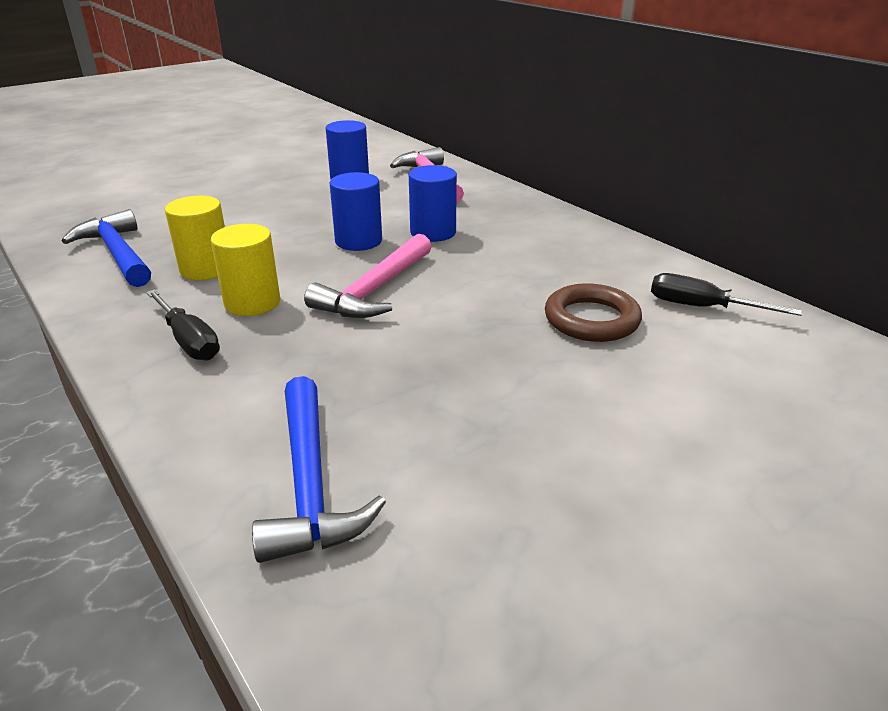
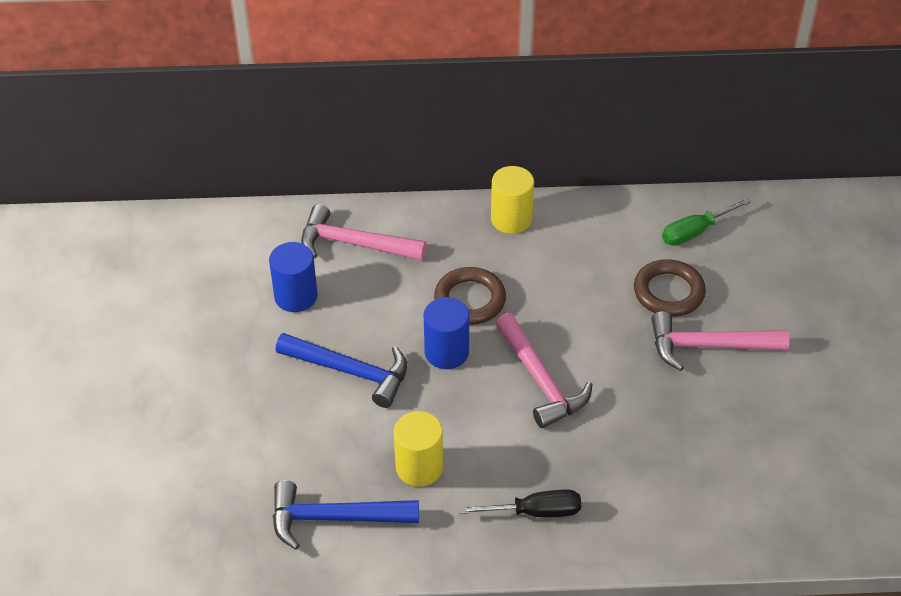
camera: 55 degrees left, 15 degrees up
yellow cylinder [211,224,280,316] -> yellow cylinder moved to [491,166,534,234]
blue hammer [252,376,386,563] -> blue hammer moved to [276,333,407,408]
blue cylinder [409,165,457,242] -> brown ring [434,267,506,325]
black screwdriver [651,273,802,316] -> green screwdriver [662,198,751,246]
none -> pink hammer [651,311,790,371]

